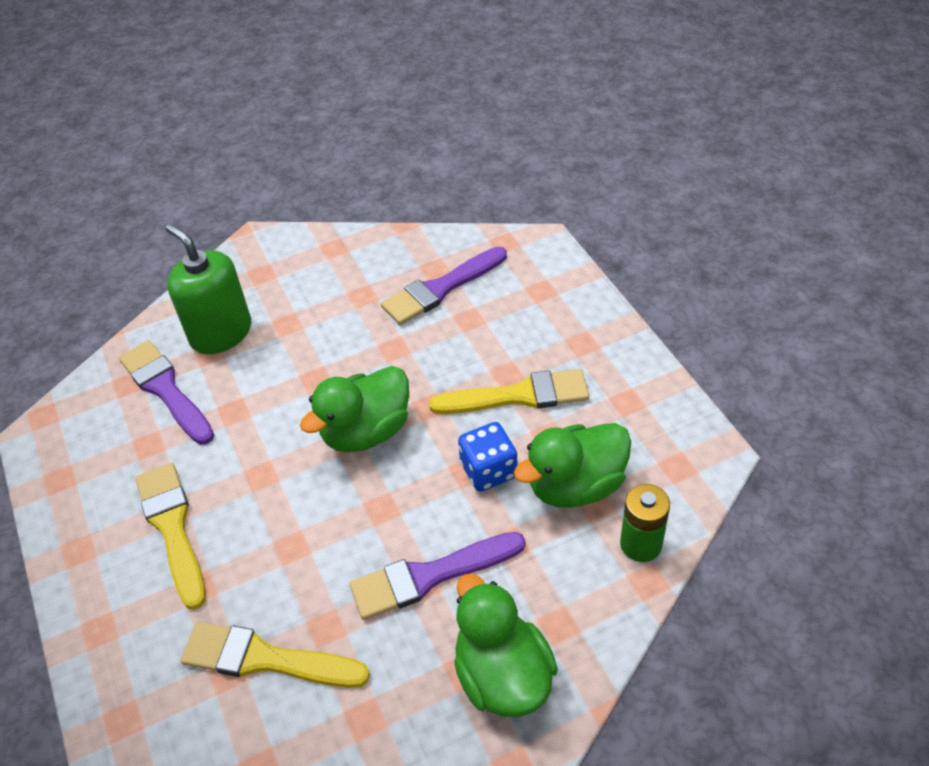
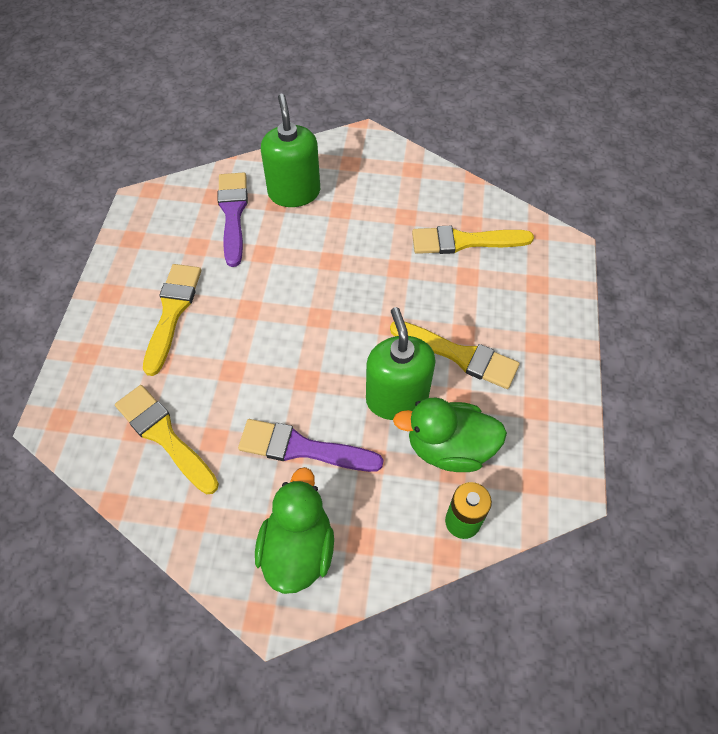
camera: 30 degrees right, 10 degrees up
green duck [300,366,409,452] -> none
purple brush [381,247,507,325] -> yellow brush [412,226,534,254]
blue dice [458,422,517,492] -> green soap dispenser [366,307,435,420]

